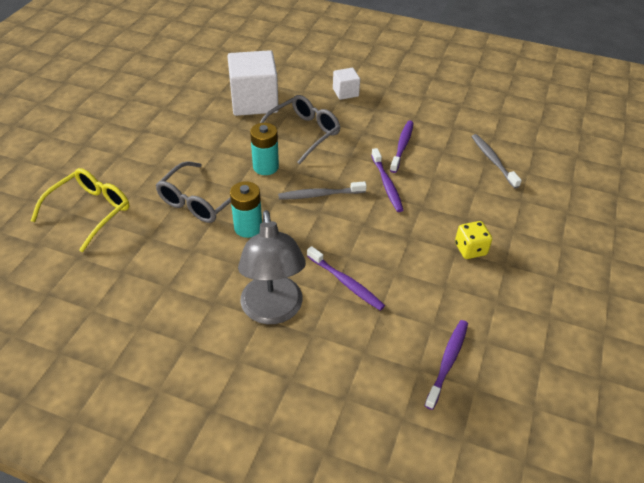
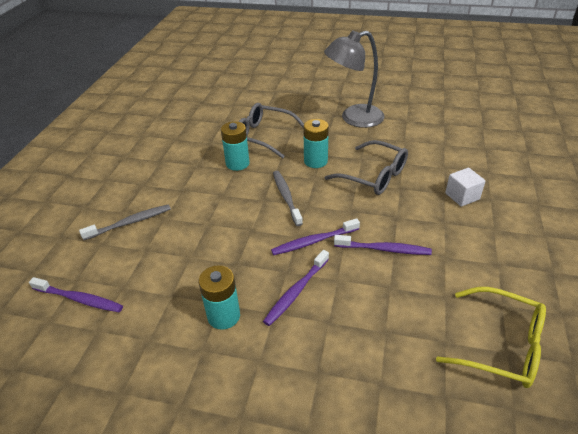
camera: 85 degrees right, 5 degrees down
yellow glasses [31,168,130,252] -> yellow glasses moved to [436,287,546,388]
white cube [227,50,278,116] -> none
grey lamp [238,210,306,324] -> grey lamp moved to [324,30,385,128]
purple toothbrush [307,246,385,311] -> purple toothbrush moved to [263,250,329,326]
yellow dice [455,221,492,259] -> turquoise battery [199,265,240,330]
grey toothbrush [471,134,522,189] -> grey toothbrush moved to [79,204,171,240]

